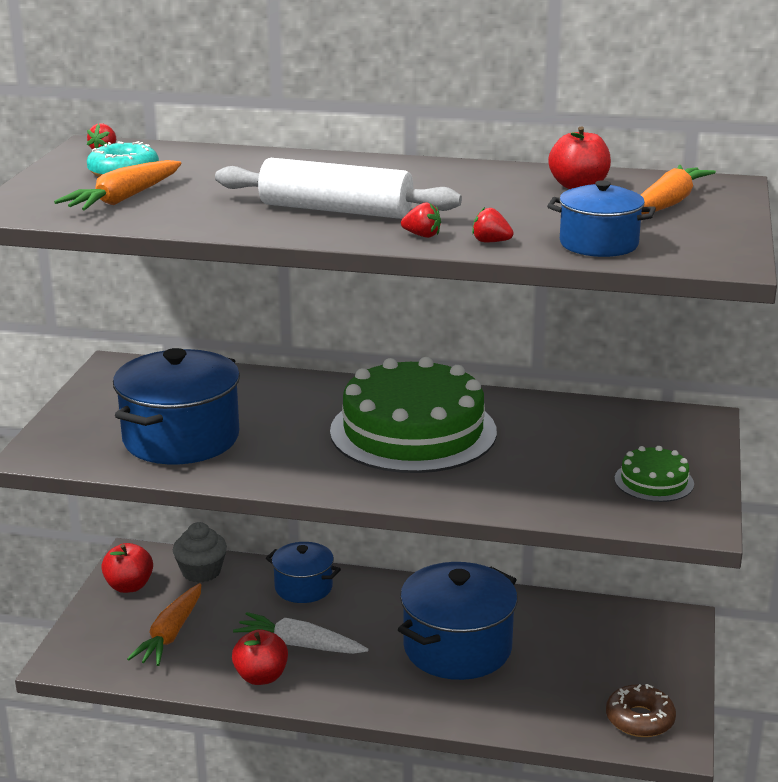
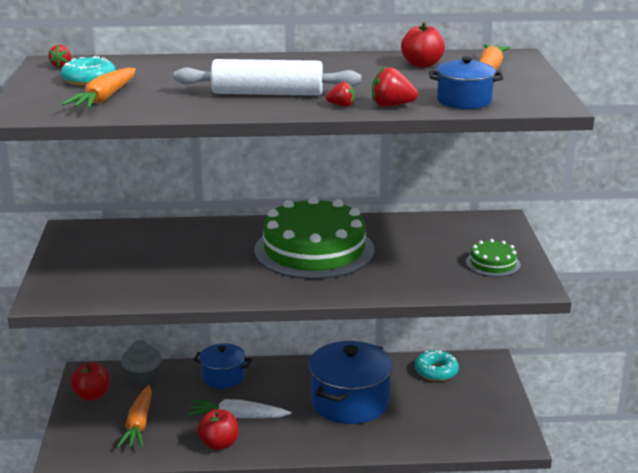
camera: 15 degrees left, 0 degrees up
blue pot [113,348,240,464] -> none
red strawberry [472,207,514,242] -> red strawberry [372,67,418,107], size x1.58
brown donut [606,684,676,737] -> none
none -> turquoise donut [415,350,459,381]

